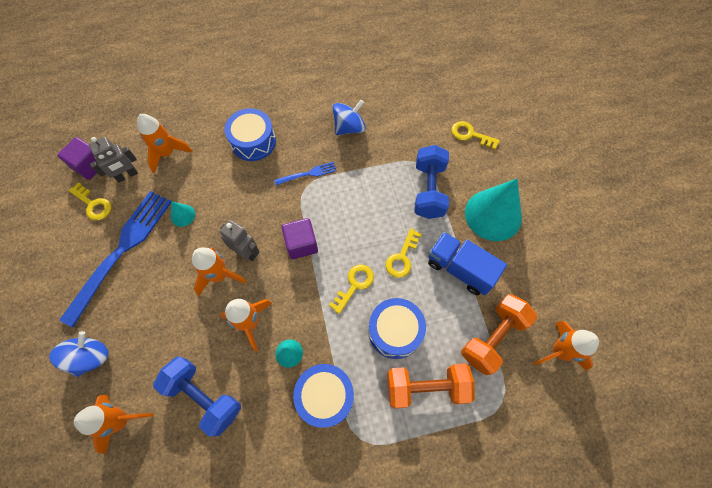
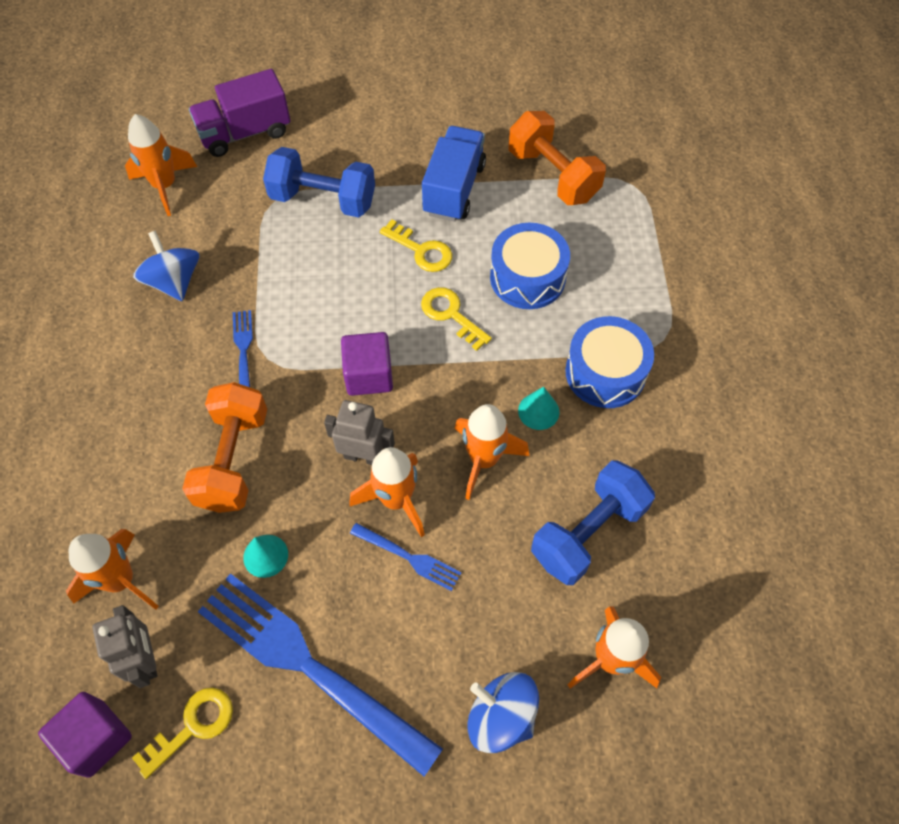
camera: 80 degrees left, 5 degrees down
grey robot [220,220,260,261] -> grey robot turned 60 degrees clockwise [324,400,395,465]
blue drum [224,108,276,161] -> none
orange dumbbell [387,363,475,409] -> orange dumbbell moved to [182,382,267,513]
blue truck [428,232,507,295] -> blue truck turned 150 degrees clockwise [422,126,486,222]
yellow key [451,121,500,150] -> purple truck [189,69,290,157]
turquoise cone [465,179,522,241] -> none
orange rocket [534,321,599,370] -> orange rocket moved to [125,114,197,216]
none -> blue fork [350,523,461,591]

